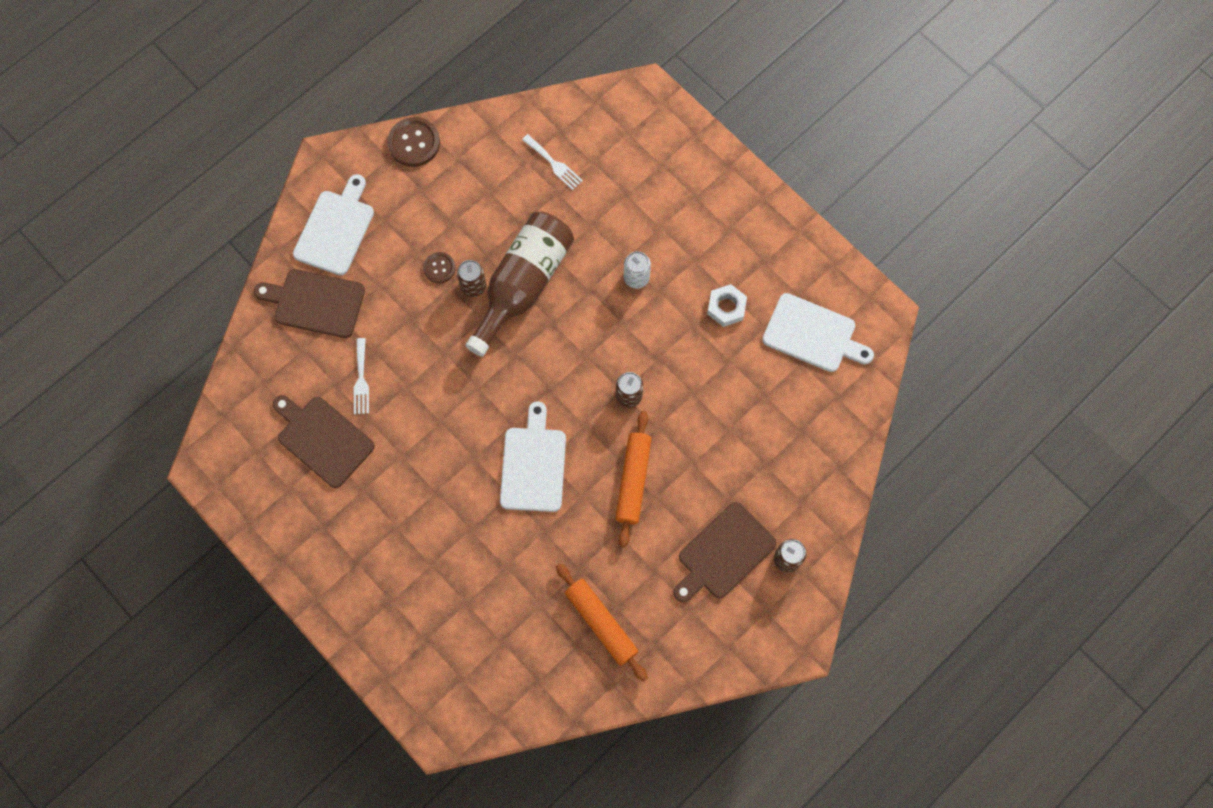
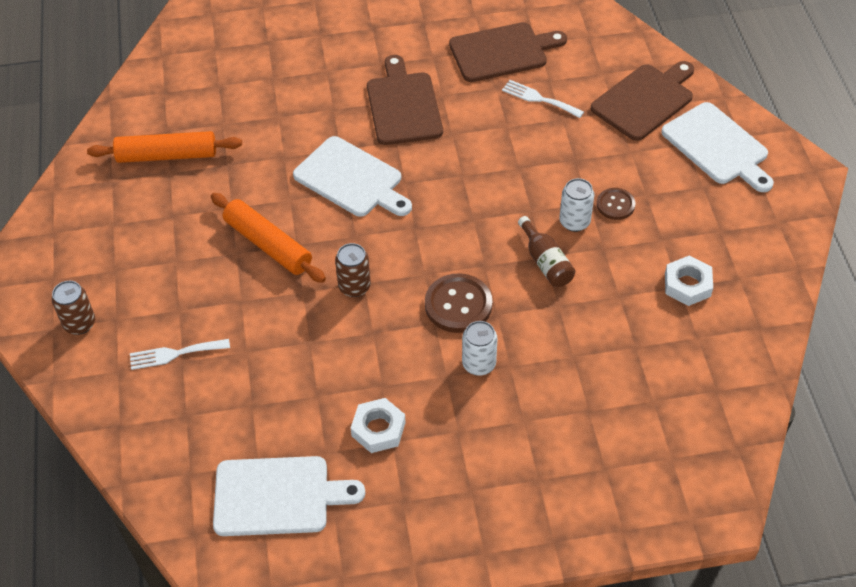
camera: 125 degrees right, 20 degrees down
brown button [387,117,440,167] -> brown button moved to [425,273,492,333]
brown can [457,260,486,297] -> white can [559,178,594,232]
brown bottle [465,212,574,357] -> brown bottle [518,216,575,287], size x0.45
white fork [522,134,583,190] -> white fork moved to [130,339,230,370]
brown cutting board [673,502,777,602] -> brown cutting board moved to [367,55,443,145]
white cutting board [762,293,874,372] -> white cutting board turned 150 degrees counterclockwise [213,456,365,536]
none -> white nut [665,256,713,306]

